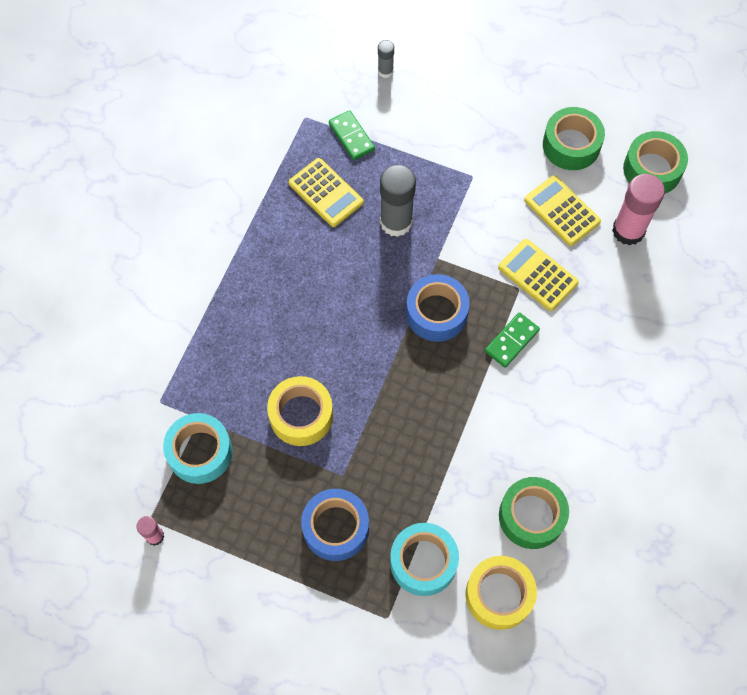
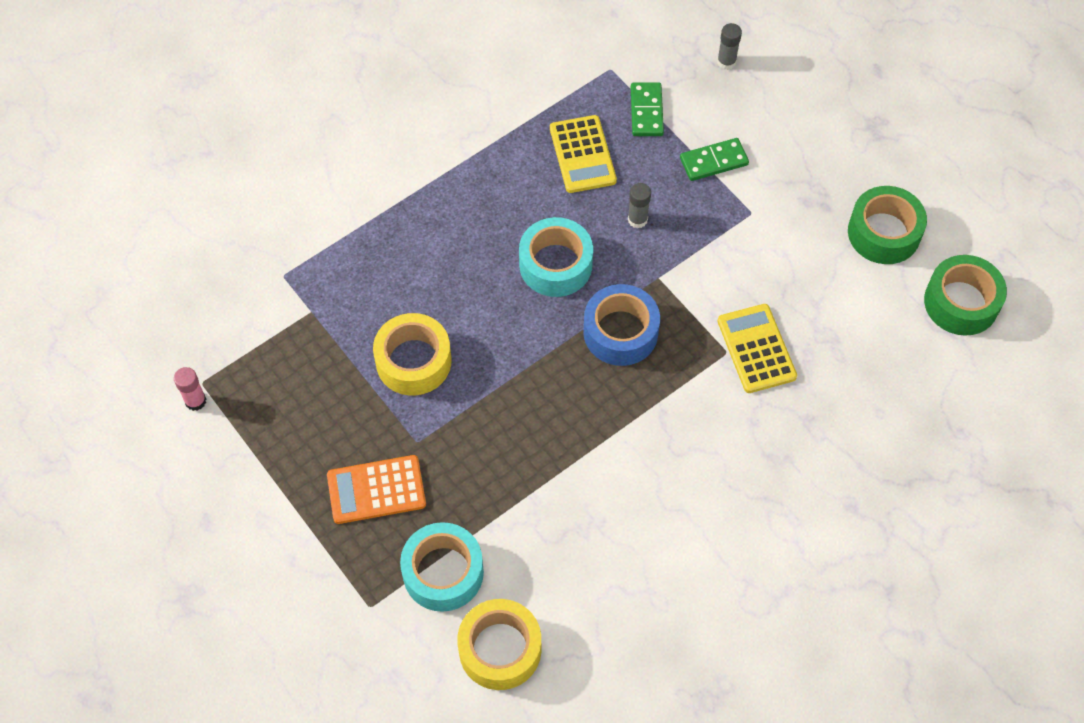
camera: 30 degrees right, 5 degrees down
turquoise tape [163,413,232,484] -> turquoise tape moved to [519,217,593,297]
blue tape [301,489,369,561] -> orange calculator [327,455,426,524]
grey glue stick [380,165,416,237] -> grey glue stick [628,183,651,228], size x0.51
green domino [485,312,540,368] -> green domino moved to [680,138,749,181]
green tape [499,477,569,549] -> none
yellow calculator [524,175,601,246] -> none
pink glue stick [612,174,665,246] -> none

